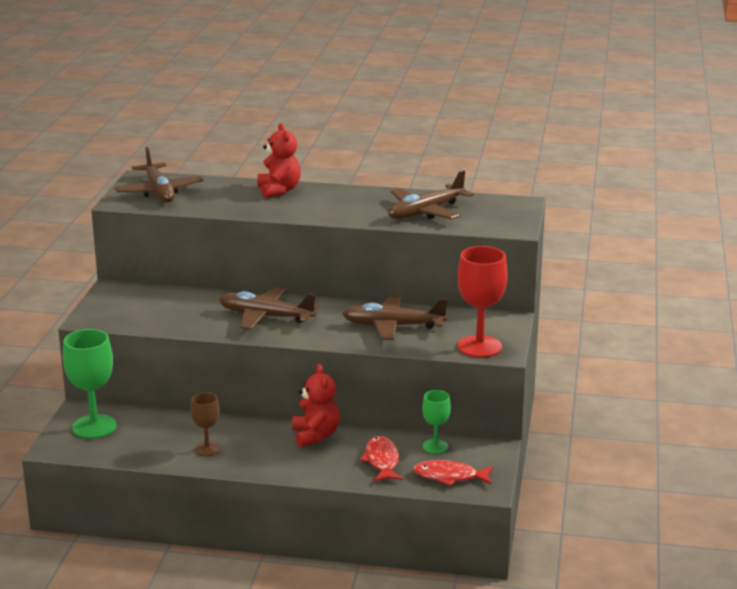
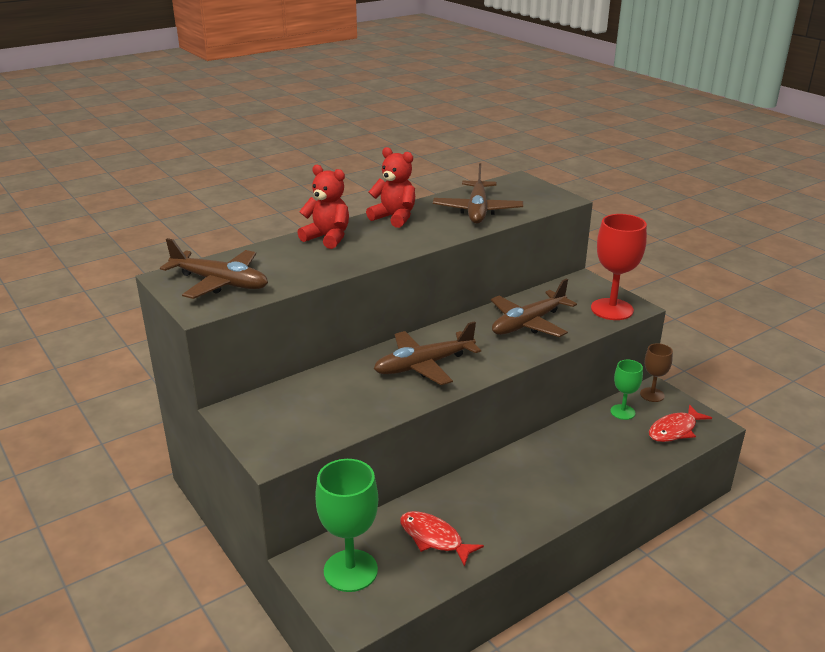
camera: 45 degrees left, 5 degrees up
brown goblet [191,392,220,456] -> brown goblet moved to [640,343,673,402]
red teddy bear [292,364,340,447] -> red teddy bear moved to [366,147,415,228]
red fish [360,436,403,482] -> red fish moved to [400,511,484,567]

